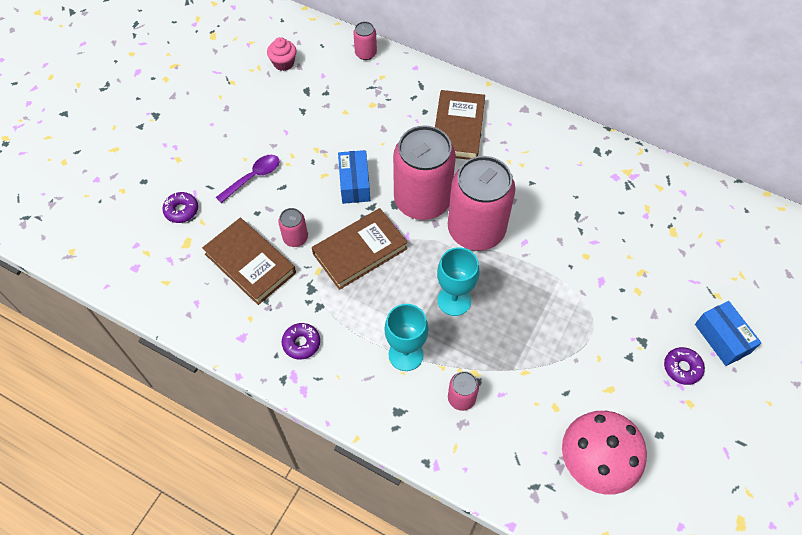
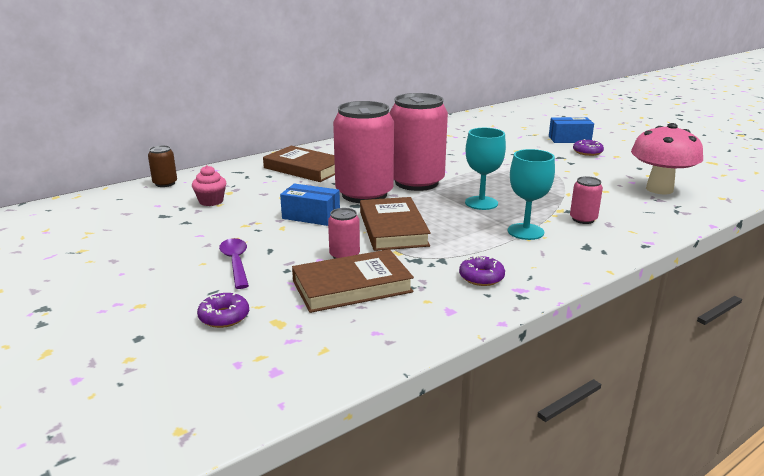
camera: 65 degrees left, 35 degrees down
pink cupcake [267,37,296,71] -> pink cupcake moved to [192,165,226,206]
pink can [353,21,377,60] -> brown can [148,145,177,187]

